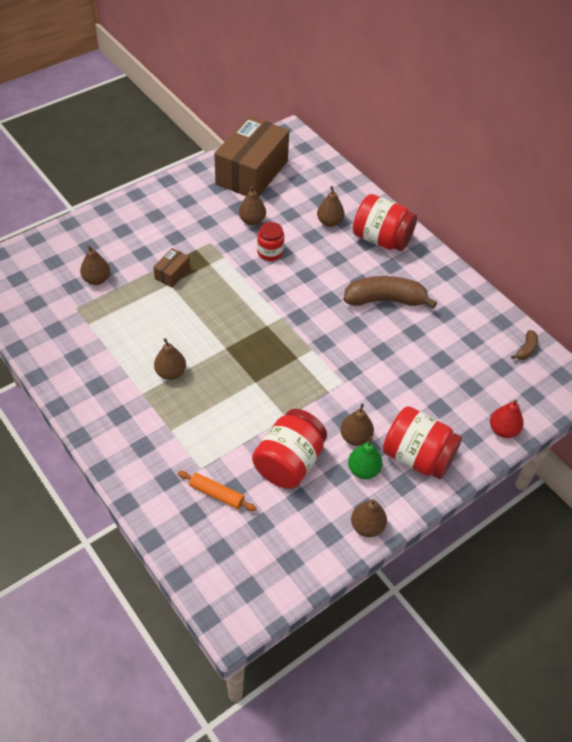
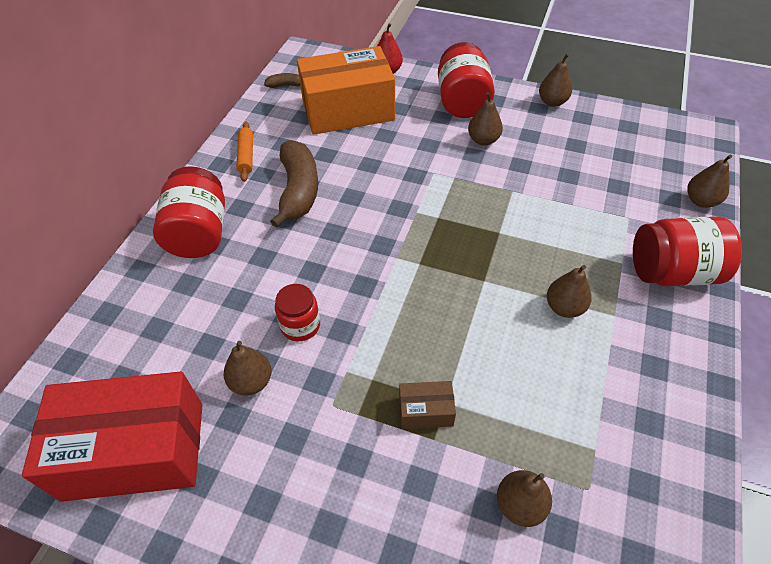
camera: 120 degrees left, 0 degrees up
orange rolling pin [178,471,257,511] -> orange rolling pin moved to [236,122,253,182]
brown box [214,116,289,196] -> red box [22,372,202,502]
red jar [252,409,327,489] -> red jar moved to [633,216,742,286]
brown pear [317,186,345,227] -> brown pear moved to [687,154,732,208]
brown banana [343,276,437,309] -> brown banana turned 150 degrees counterclockwise [270,140,318,228]
green pear [348,437,383,479] -> none
none -> orange box [297,46,395,135]

